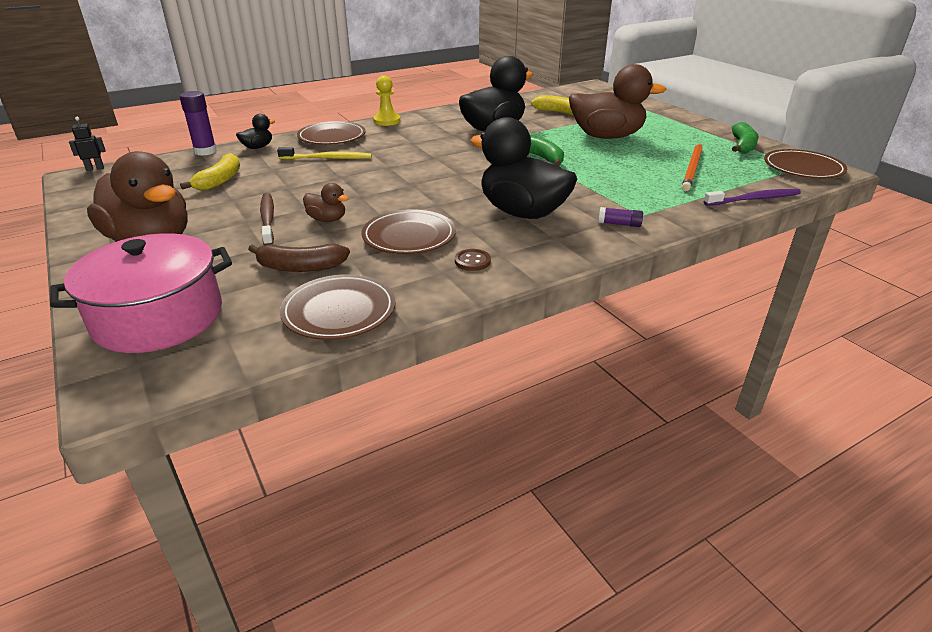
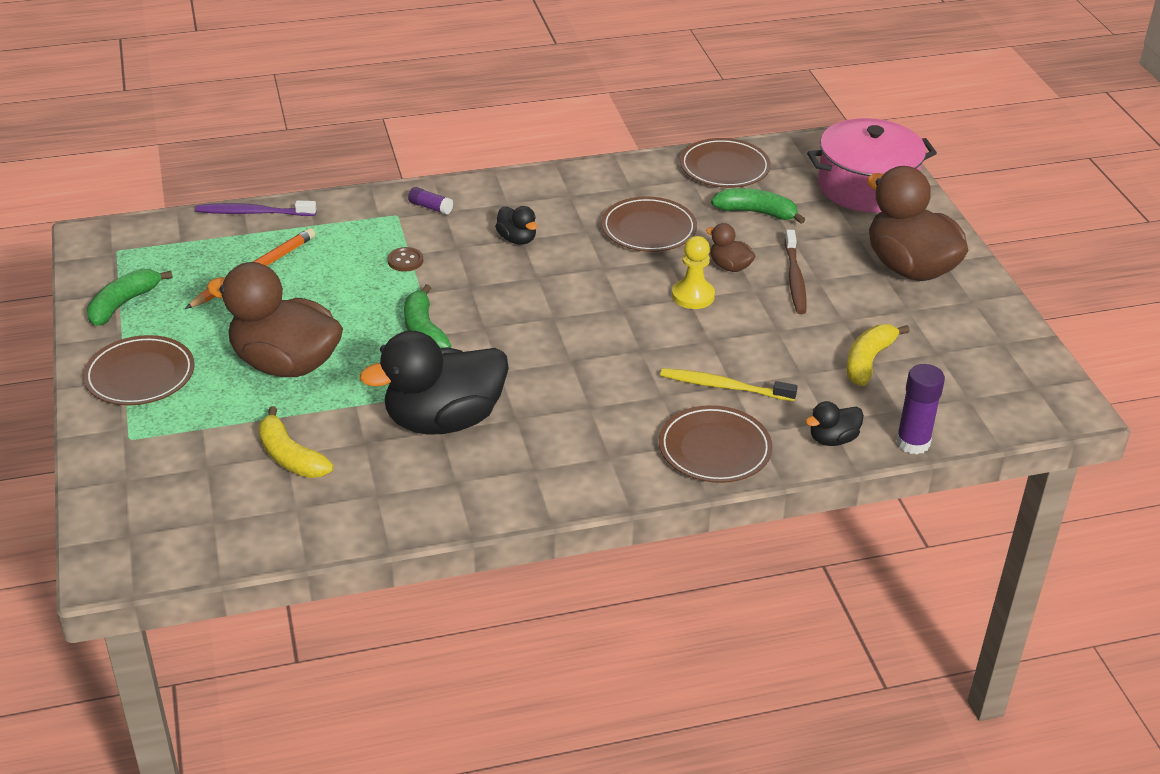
camera: 165 degrees left, 5 degrees up
black robot [69,117,106,171] -> none
brown banana [248,244,350,272] -> green banana [711,188,806,224]
yellow pawn [373,75,400,126] -> yellow pawn moved to [672,236,715,309]
brown button [455,249,491,271] -> brown button moved to [388,247,423,272]
black duck [470,117,577,219] -> black duck [495,206,537,245], size x0.44
brown plate [764,149,848,178] -> brown plate moved to [83,335,195,405]

